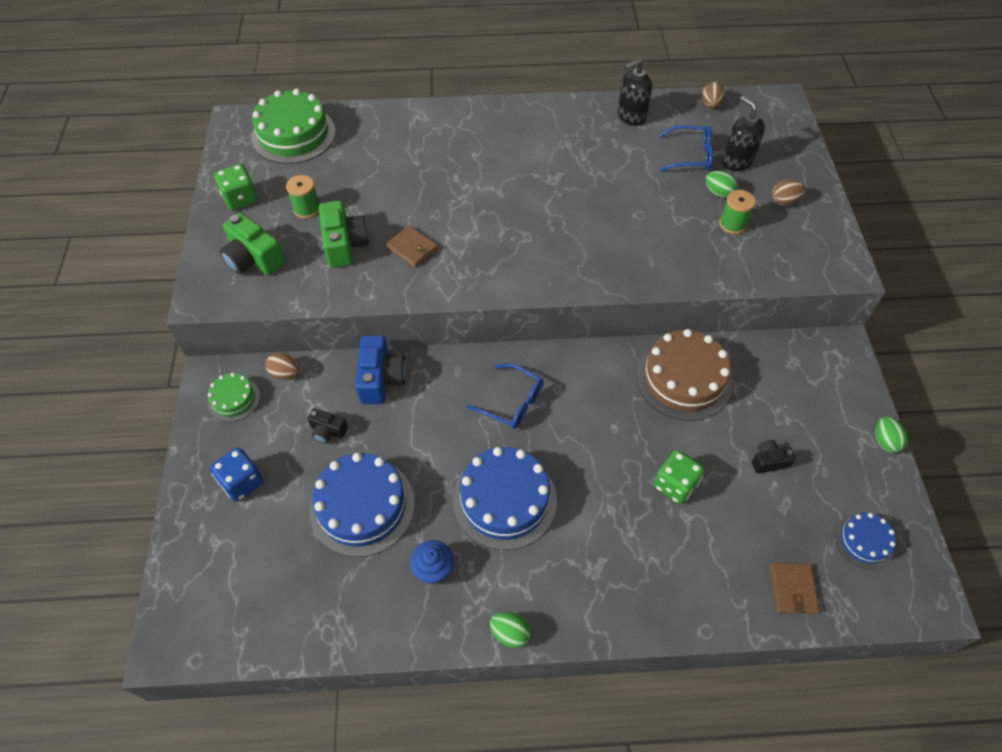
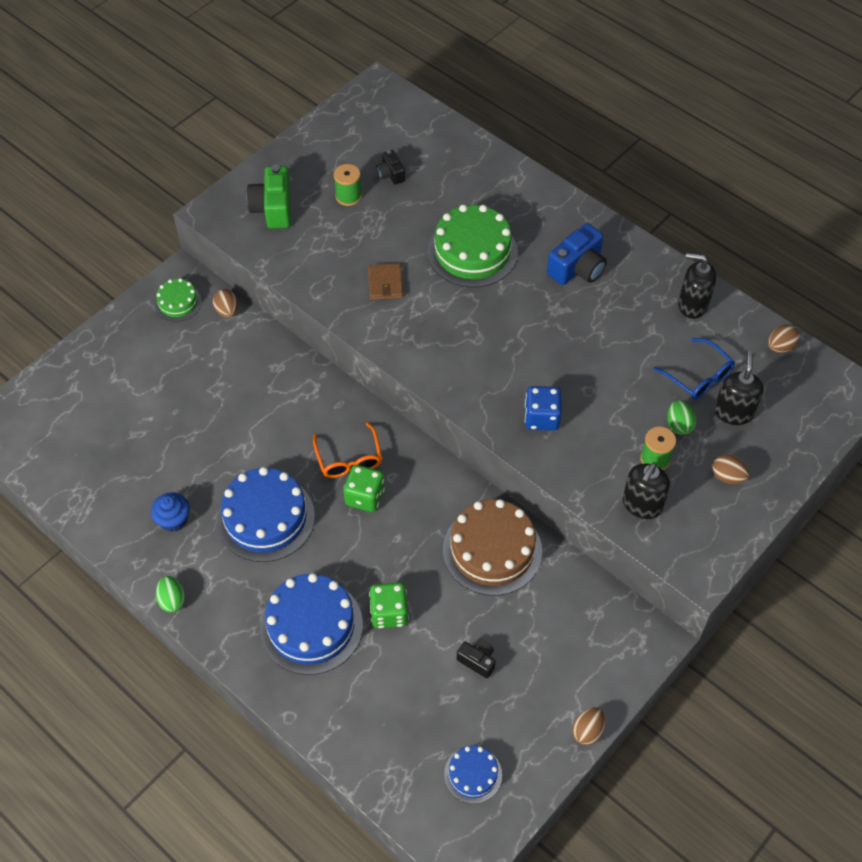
camera: 45 degrees right, 0 degrees up
blue dice [210,447,264,502] -> blue dice moved to [525,386,562,431]
green dice [214,164,257,210] -> green dice moved to [343,465,385,512]
green cake [251,89,336,164] -> green cake moved to [428,205,518,288]
black camera [308,408,348,443] -> black camera moved to [376,150,405,185]
blue cake [309,453,415,557] -> blue cake moved to [260,573,363,675]
green camera [319,200,369,268] -> none
blue camera [355,336,406,404] -> blue camera moved to [547,223,607,285]
blue glasses [467,363,544,429] -> orange glasses [313,422,382,478]
brown wallet [770,563,820,614] -> none
green egg [875,416,908,453] -> brown egg [572,707,606,745]
none -> black soap dispenser [623,463,670,519]

